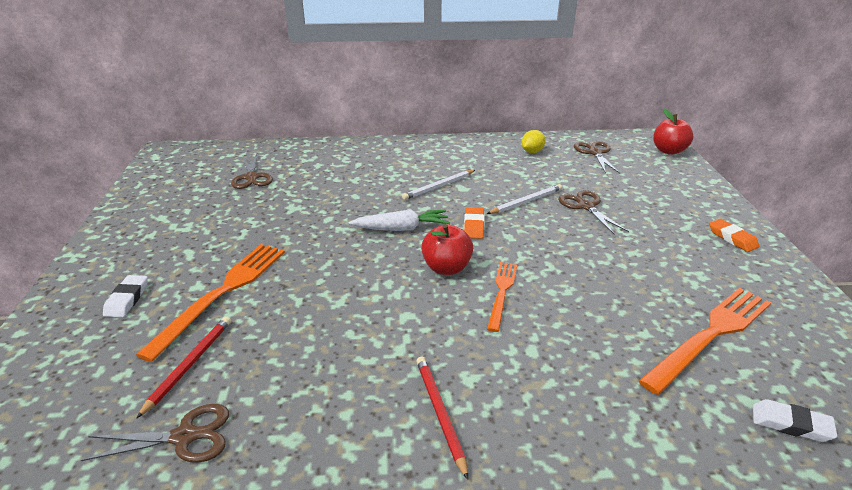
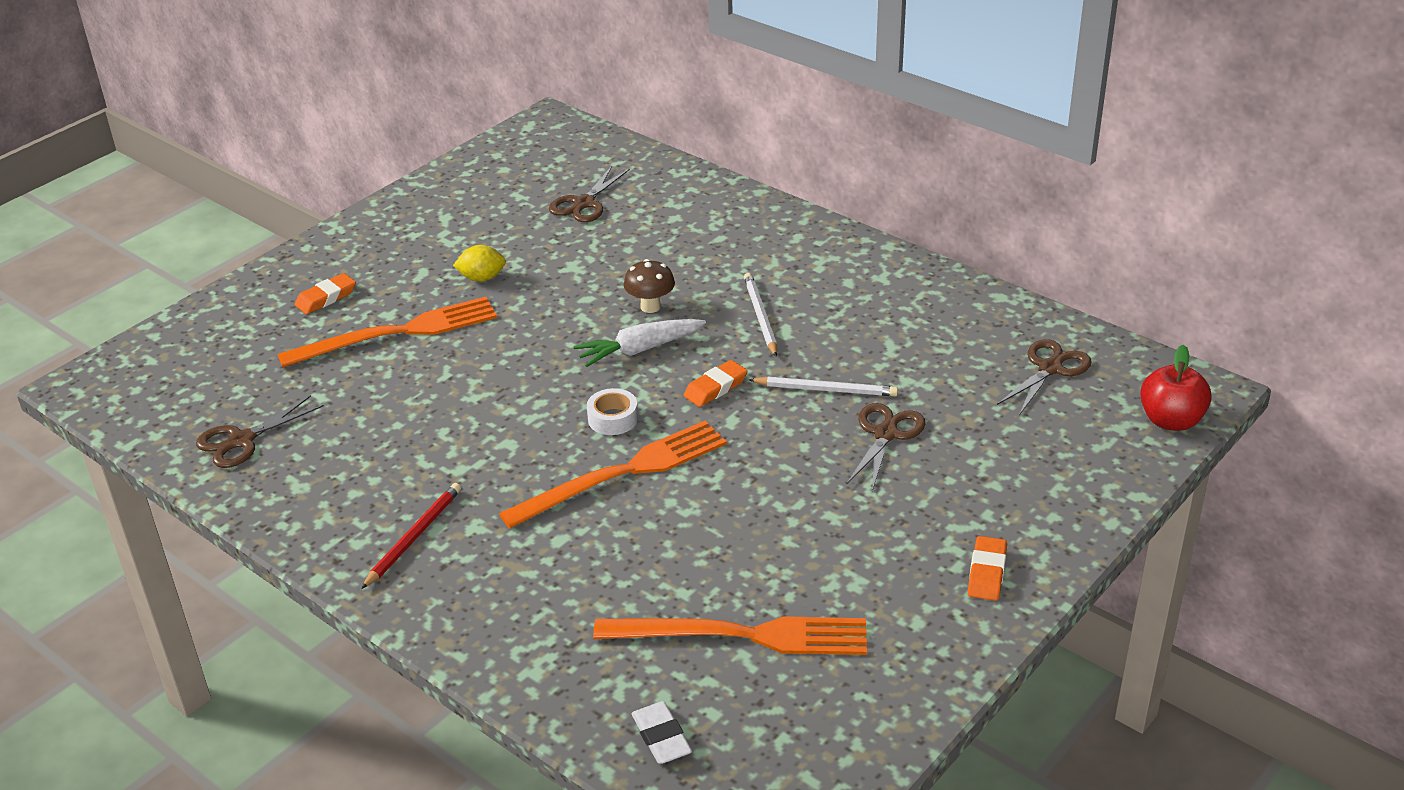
camera: 45 degrees right, 5 degrees up
brown scissors [81,404,229,463] -> brown scissors turned 105 degrees clockwise [196,395,324,468]
white eraser [103,275,148,318] -> orange eraser [295,273,356,314]
red pencil [136,316,231,419] -> none
white carrot [349,209,450,231] -> white carrot turned 120 degrees clockwise [573,319,706,367]
white pencil [402,170,475,200] -> white pencil turned 75 degrees clockwise [744,273,777,357]
red apple [421,224,473,275] -> white tape [587,388,638,435]
orange fork [487,262,517,332] -> orange fork [499,420,727,528], size x1.71
yellow lemon [521,130,546,153] -> yellow lemon moved to [453,245,506,281]
none -> brown mushroom [624,259,675,313]

